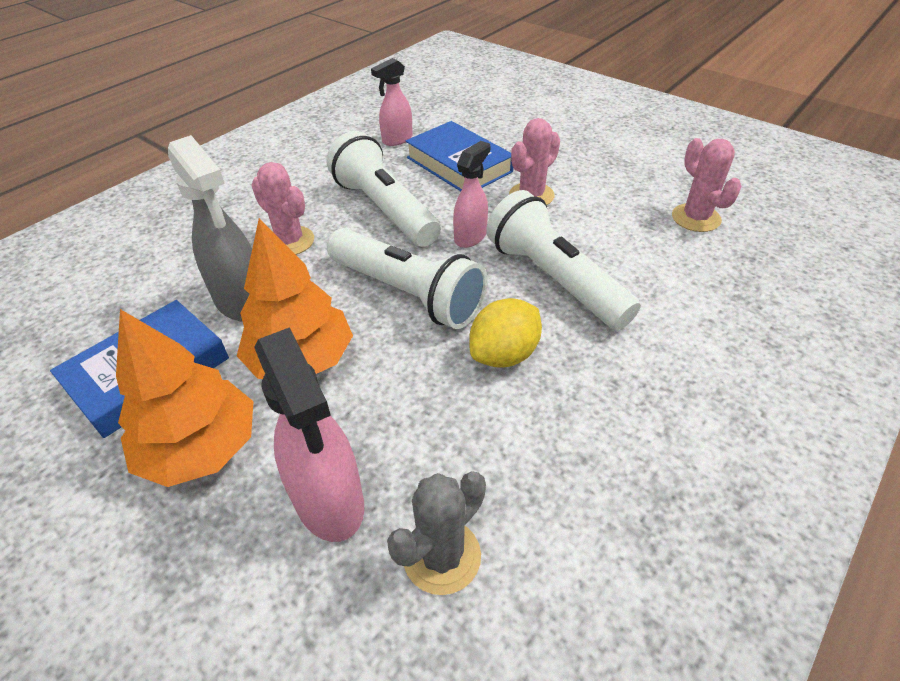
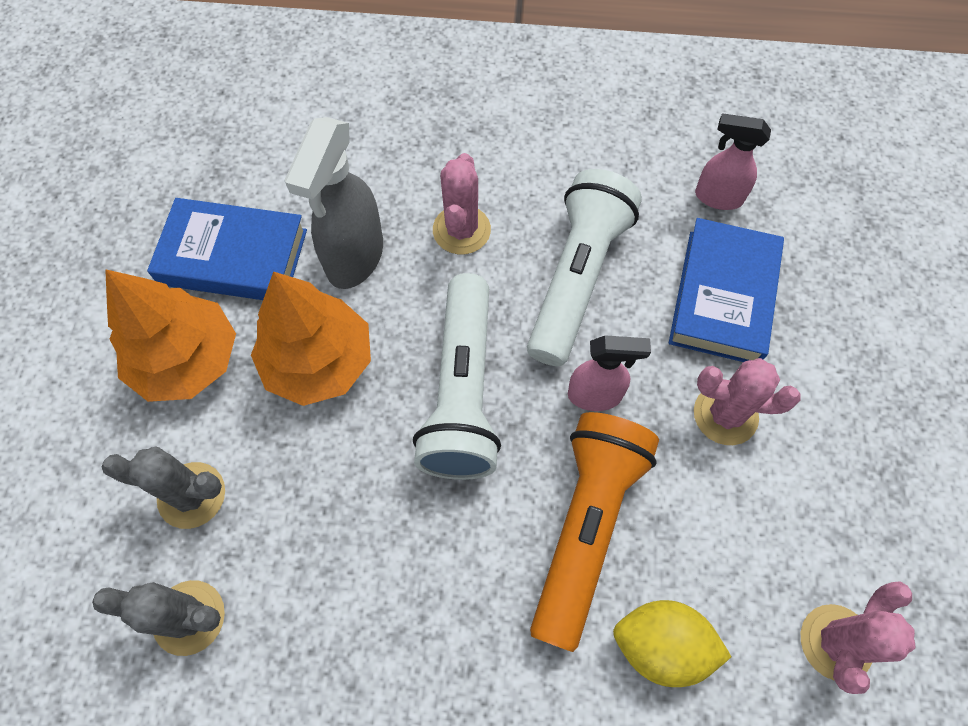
camera: 55 degrees right, 20 degrees up
pink spray bottle [254,327,364,542] -> grey cactus [102,446,225,529]
yellow lemon [469,298,542,368] -> yellow lemon moved to [613,600,731,687]
white flashlight [487,190,641,330] -> orange flashlight [530,412,659,652]

